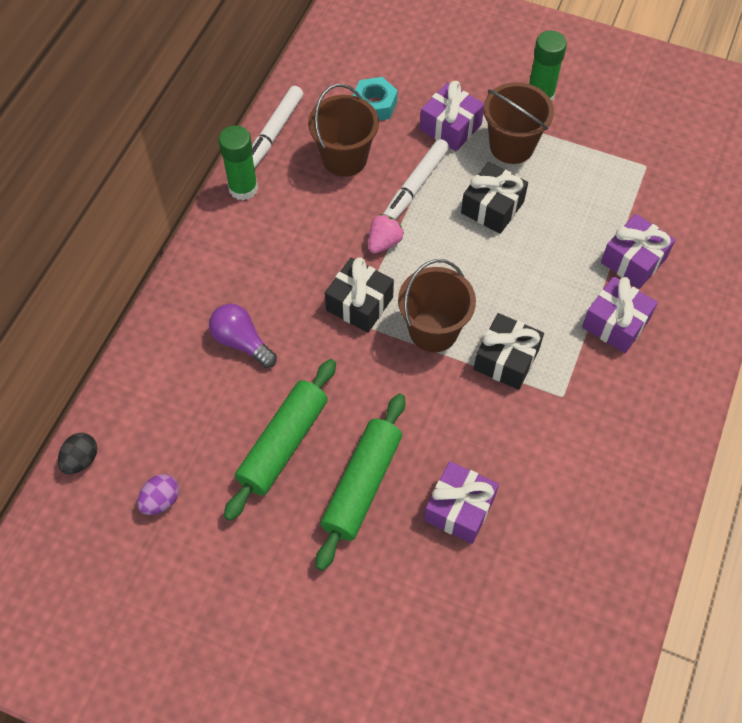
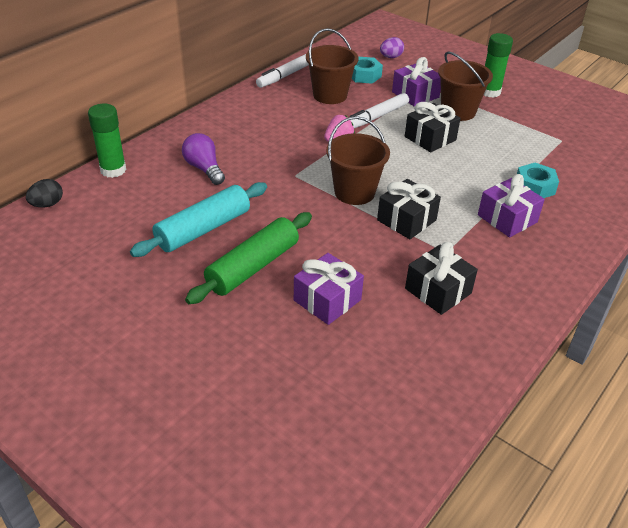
camera: 15 degrees right, 20 degrees down
purple egg [137,474,179,515] -> purple egg moved to [380,37,404,58]
green glue stick [219,125,258,200] -> green glue stick moved to [88,103,126,178]
green rolling pin [224,359,336,521] -> turquoise rolling pin [130,182,267,257]
black gift [325,257,394,333] -> black gift moved to [405,242,478,315]
purple gift [601,214,675,289] -> turquoise nut [517,162,559,198]

